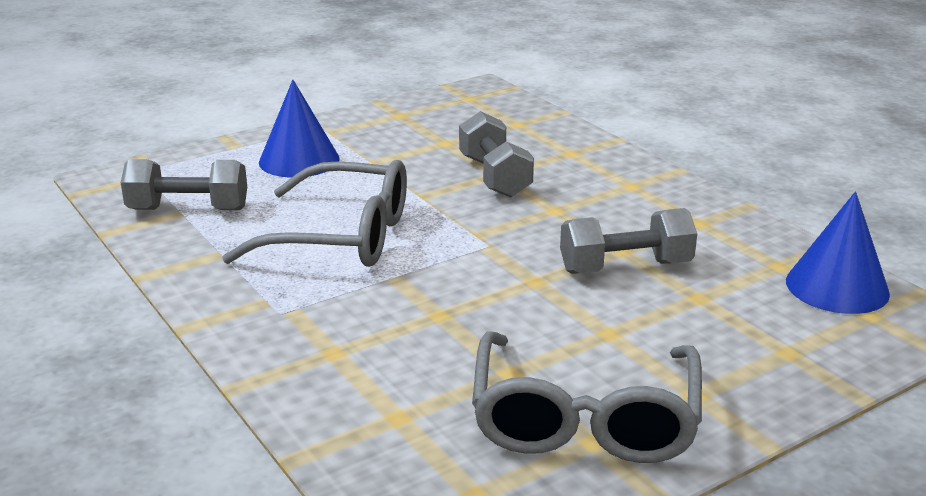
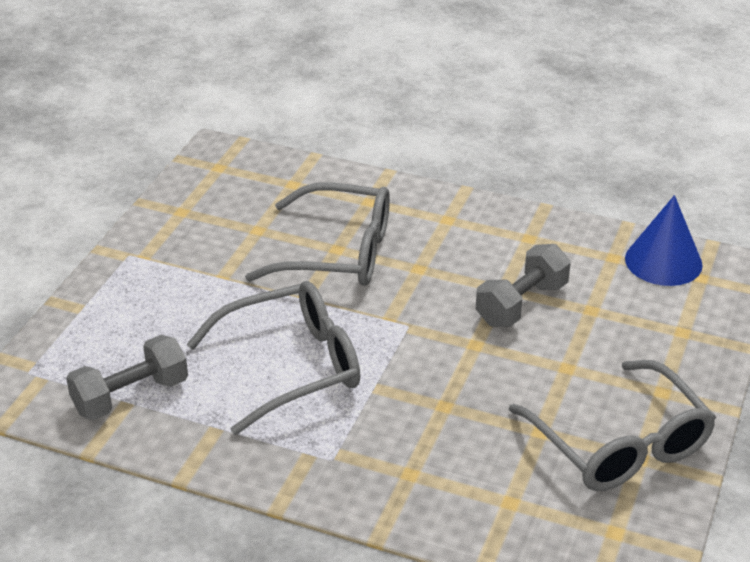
camera: 35 degrees left, 10 degrees up
blue cone [259,80,340,178] -> none
grey dumbbell [459,111,534,198] -> grey glasses [245,182,390,286]

